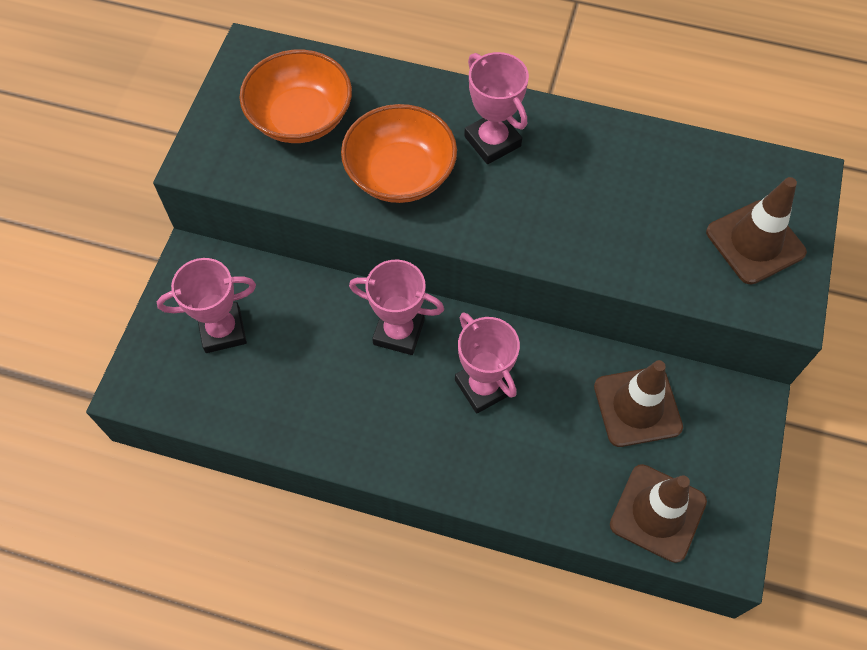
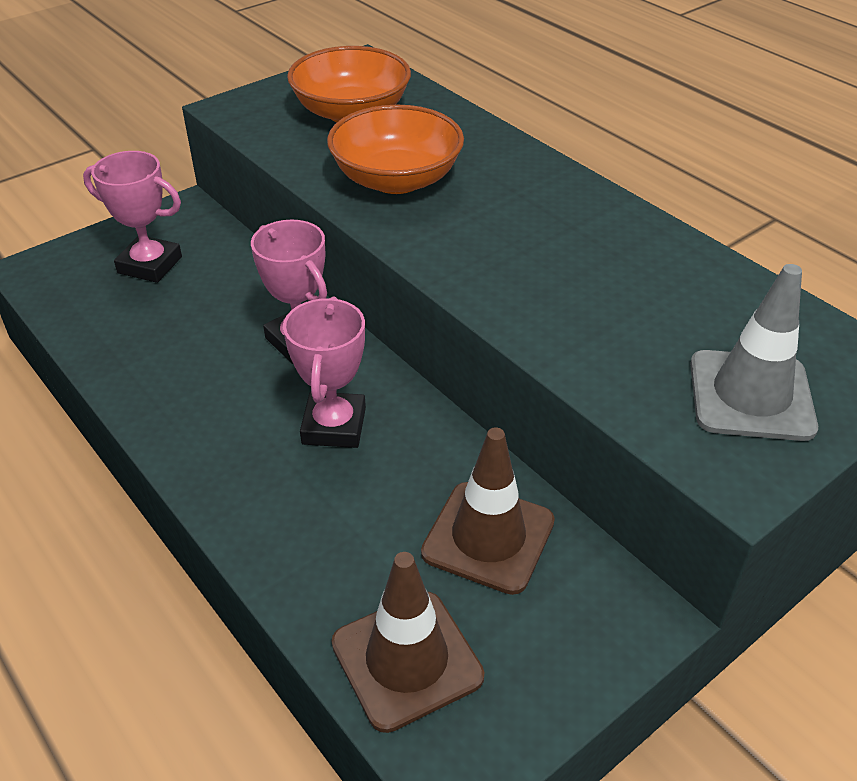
camera: 35 degrees right, 20 degrees down
pink trophy [464,52,529,164] -> none
brown traffic cone [706,177,807,284] -> grey traffic cone [690,264,818,441]

